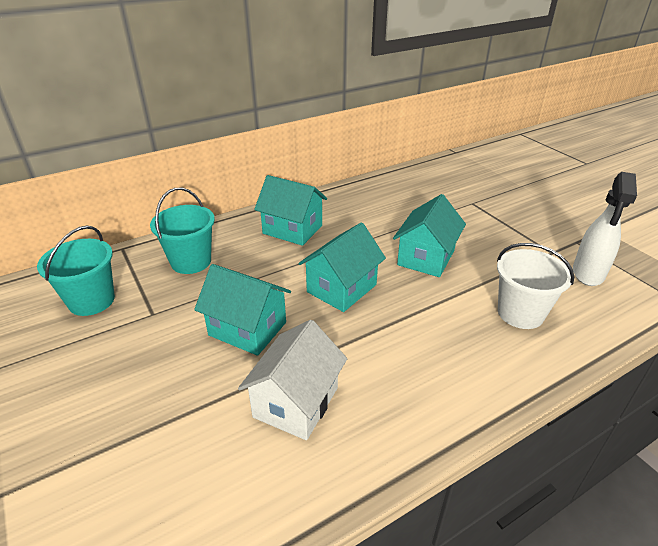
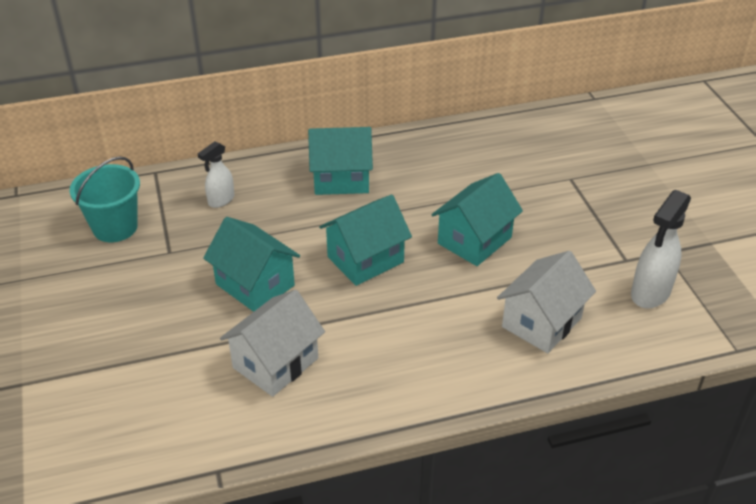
camera: 15 degrees right, 5 degrees up
turquoise bucket [150,188,215,274] -> white spray bottle [198,141,234,208]
turquoise house [254,175,327,246] -> turquoise house turned 45 degrees counterclockwise [308,127,373,195]
white bucket [497,243,574,329] -> white house [497,251,596,353]

